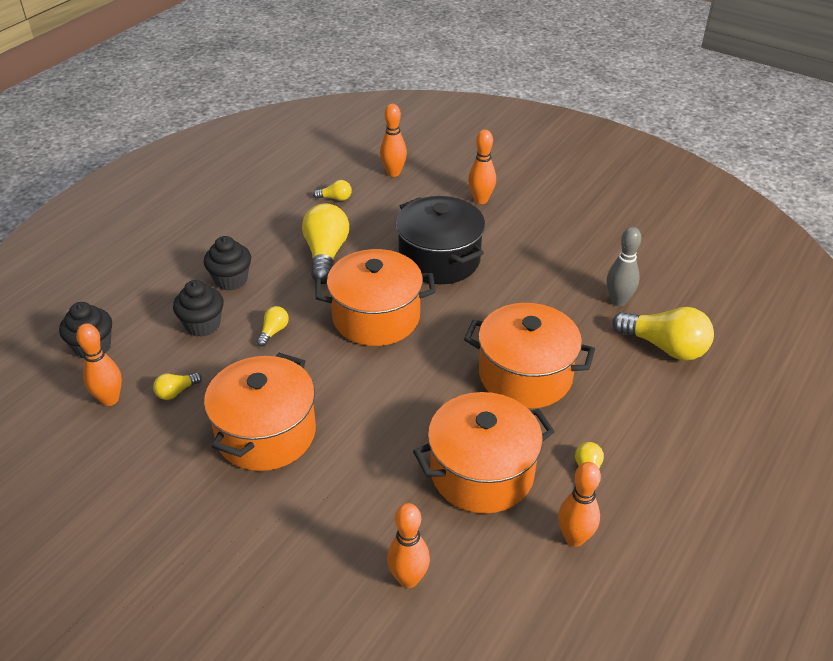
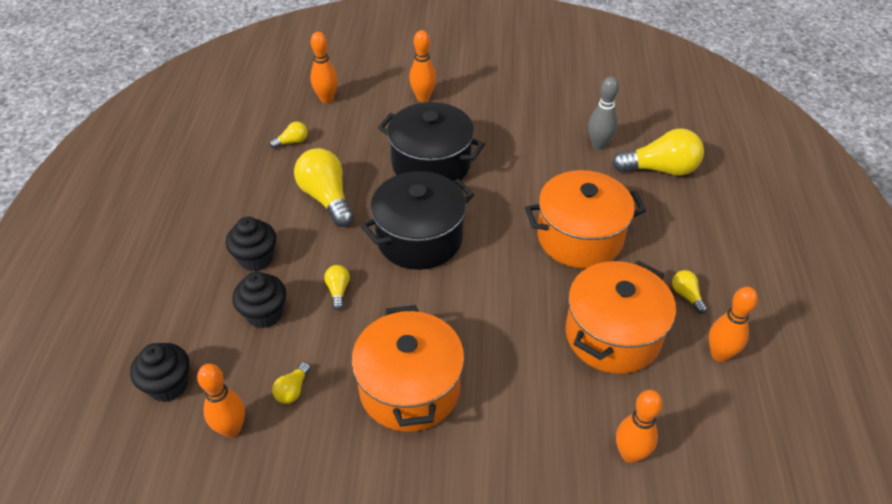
camera: 30 degrees left, 5 degrees up
orange pot [315,249,436,346] -> black pot [361,171,474,270]

